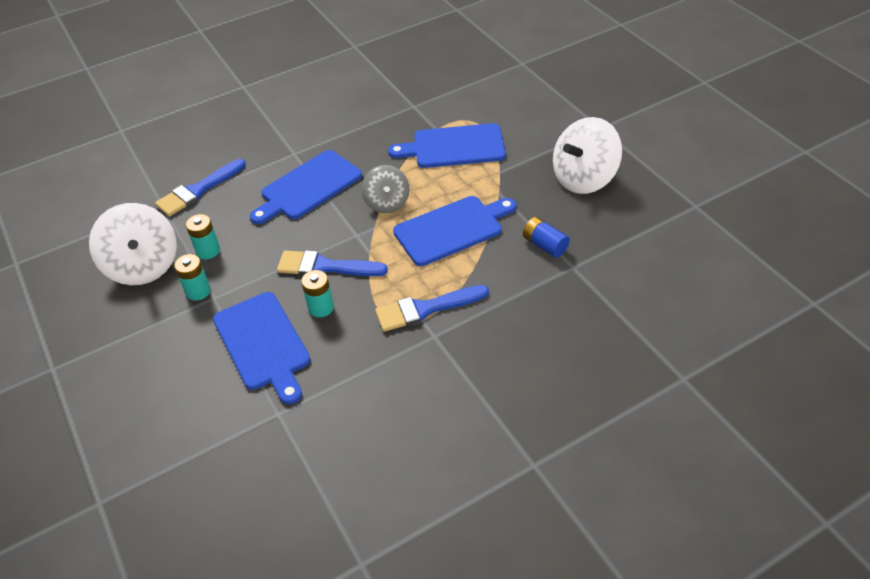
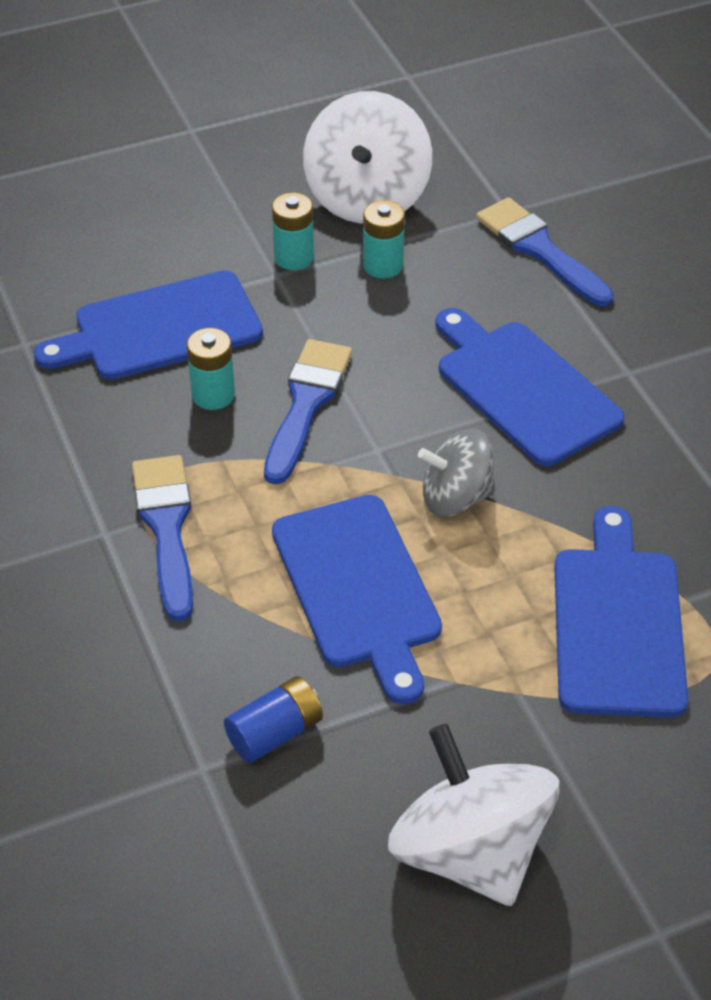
camera: 95 degrees right, 0 degrees up
white spinning top [89,203,177,285] -> white spinning top turned 60 degrees counterclockwise [303,91,432,224]

